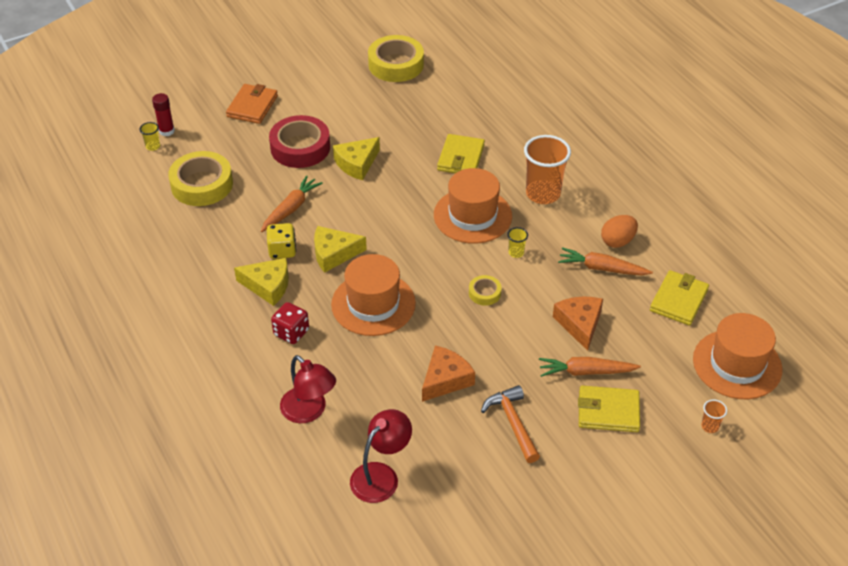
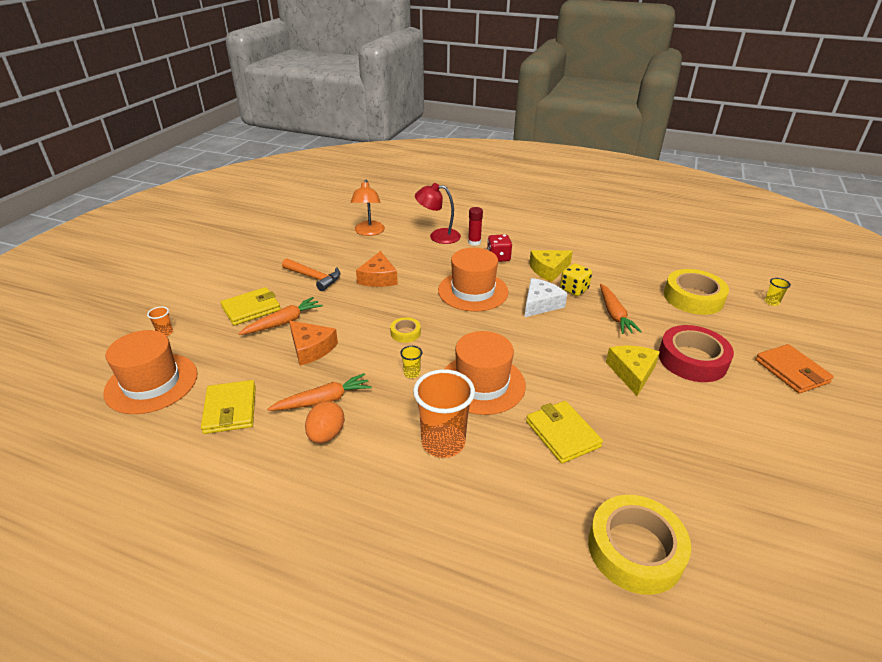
camera: 140 degrees right, 10 degrees down
red glue stick [152,93,175,136] -> red glue stick moved to [468,207,483,246]
yellow cheese [314,226,367,273] -> white cheese [525,278,568,317]
red lamp [350,409,412,503] -> orange lamp [351,180,385,236]
yellow tape [368,35,424,82] -> yellow tape moved to [588,495,691,595]

